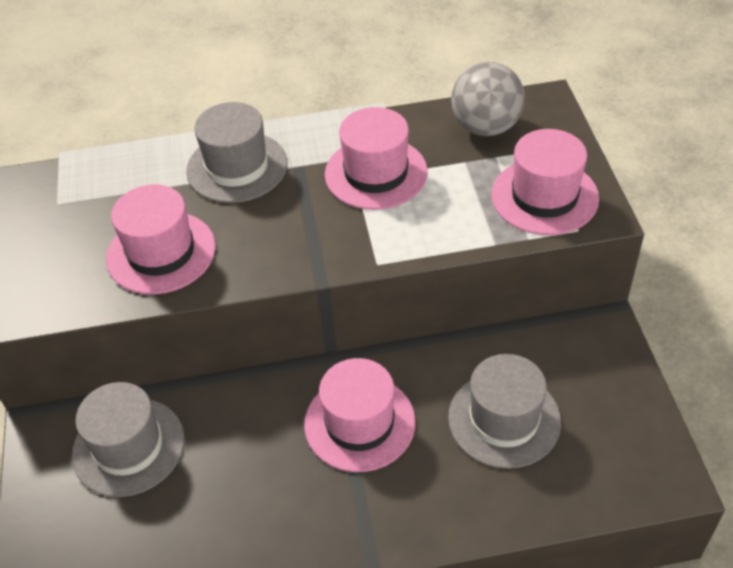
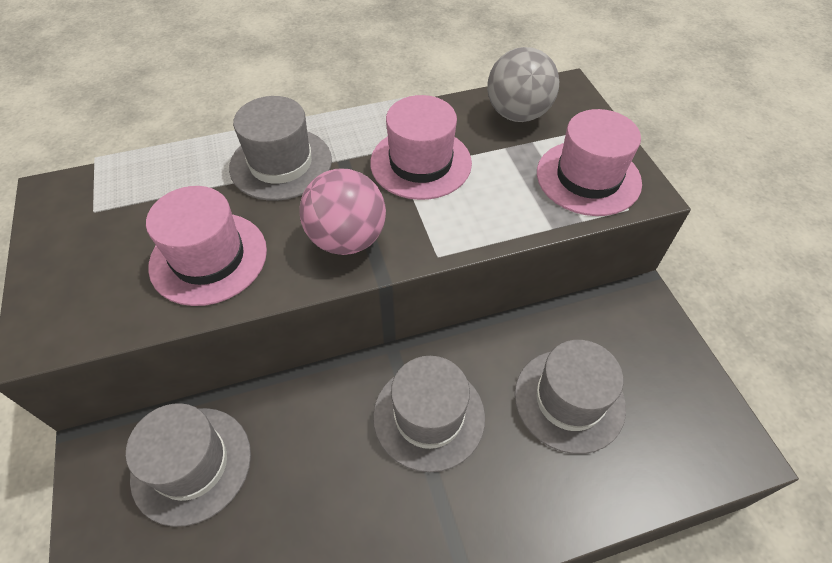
camera: 10 degrees left, 5 degrees up
pink hat [304,358,415,472] -> grey hat [373,356,485,472]
none -> pink ball [299,169,386,255]

